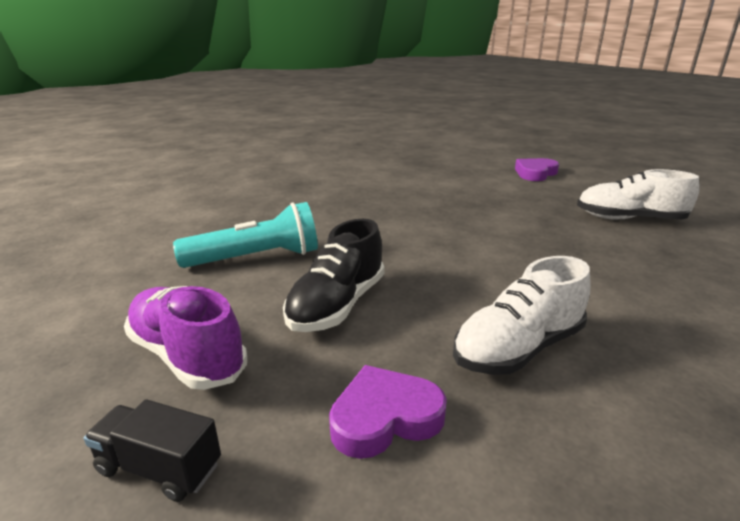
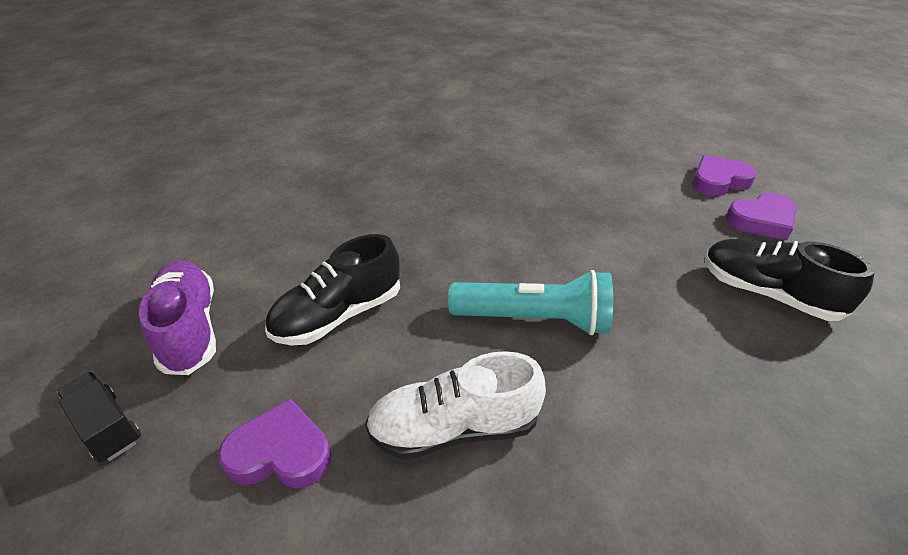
camera: 25 degrees right, 15 degrees up
turquoise flashlight [173,202,318,268] -> turquoise flashlight moved to [448,270,613,335]
white shoe [577,169,700,219] -> black shoe [705,239,875,321]
none -> purple heart [726,193,797,240]

